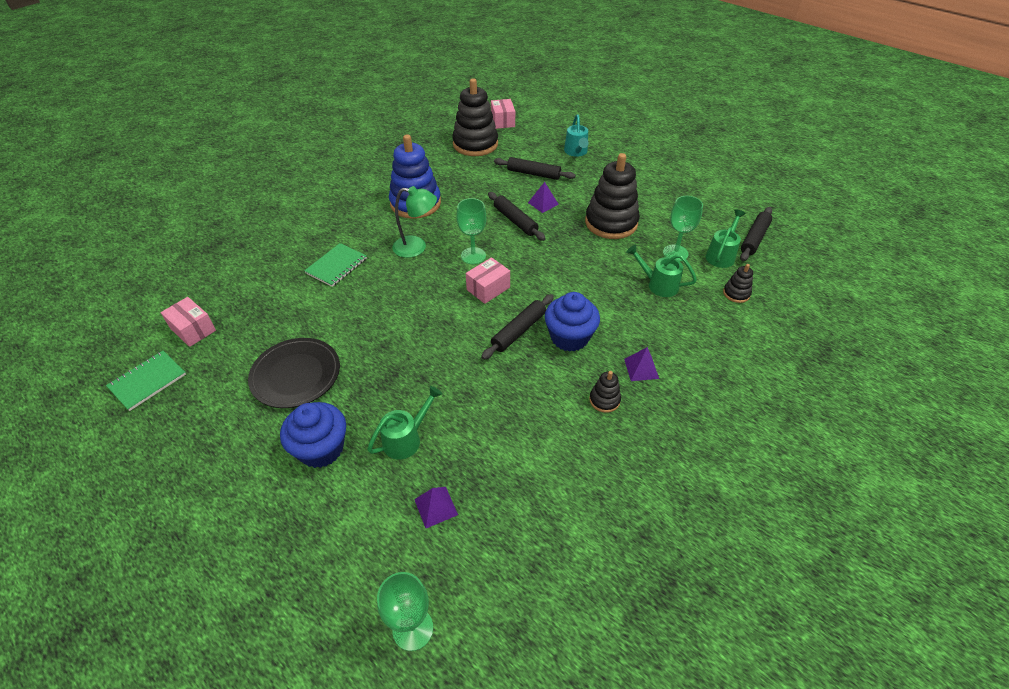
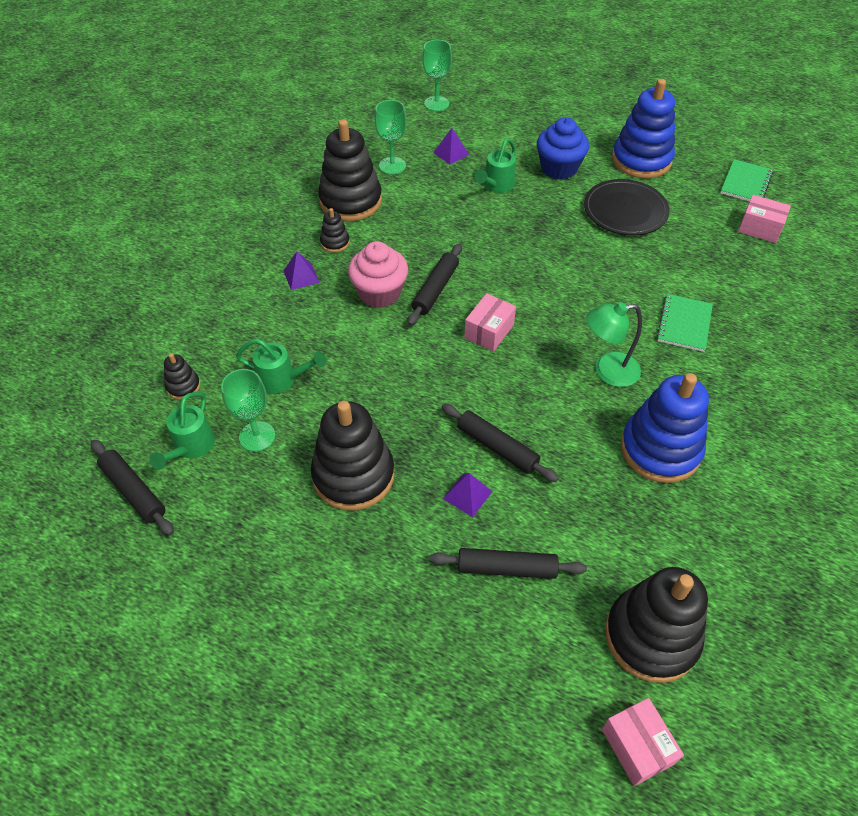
camera: 165 degrees right, 5 degrees up
green goblet [457,198,486,264] -> green goblet moved to [375,100,407,175]
blue cupcake [545,292,600,352] -> pink cupcake [348,241,408,308]
turquoise watering can [564,114,589,157] -> none
black rolling pin [740,207,772,261] -> black rolling pin turned 60 degrees counterclockwise [91,440,174,535]
none -> black stacking toy [318,119,382,221]
none -> blue stacking toy [612,79,675,178]

